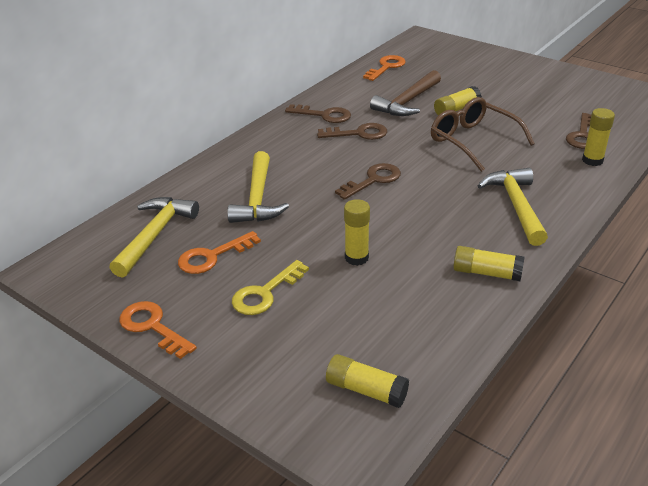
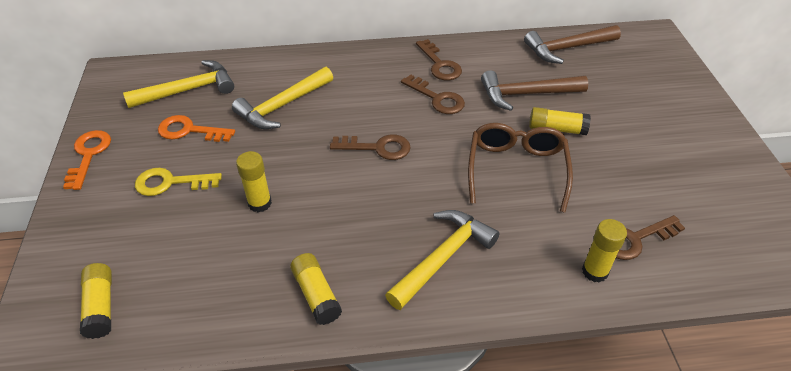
camera: 45 degrees right, 10 degrees up
orange key [363,55,406,81] -> brown hammer [524,25,621,64]

